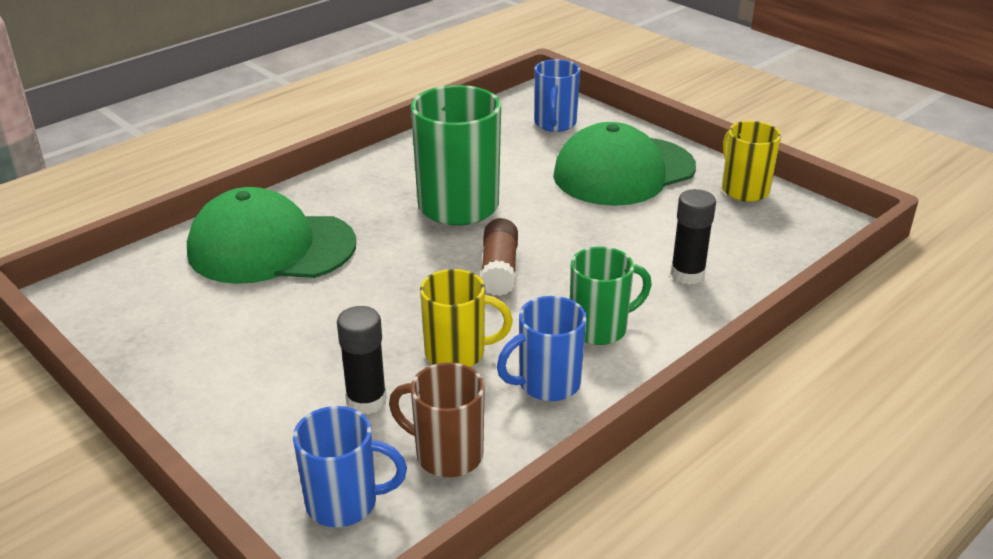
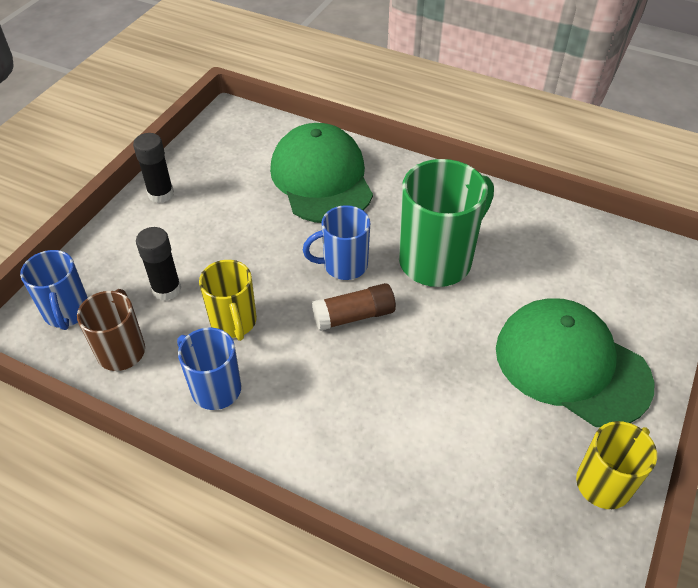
camera: 70 degrees right, 15 degrees up
blue mug [534,59,580,132] -> blue mug moved to [303,205,370,280]
green mug [570,246,652,345] -> none
black glue stick [671,189,716,285] -> black glue stick moved to [133,133,174,203]

